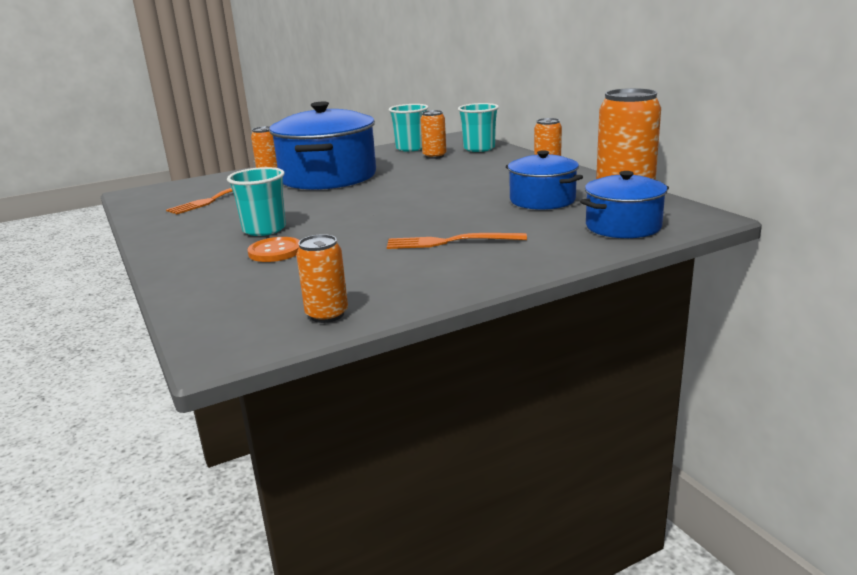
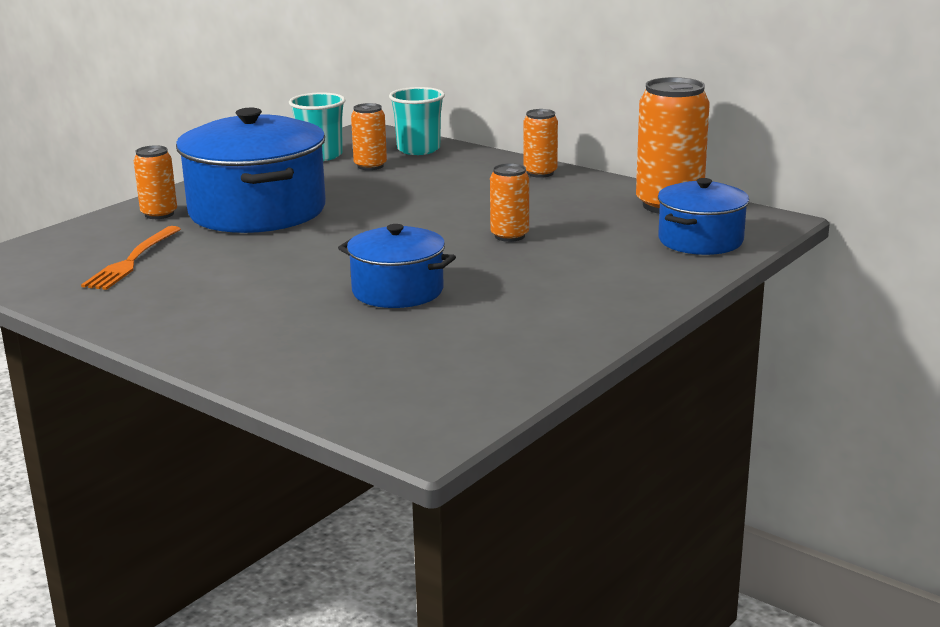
camera: 25 degrees left, 0 degrees up
turquoise cup [227,167,286,236] -> none
orange button [247,237,300,262] -> none
orange can [296,234,348,323] -> orange can moved to [490,163,529,242]
orange fork [387,233,527,249] -> none
blue pot [506,150,583,210] -> blue pot moved to [338,224,456,308]

